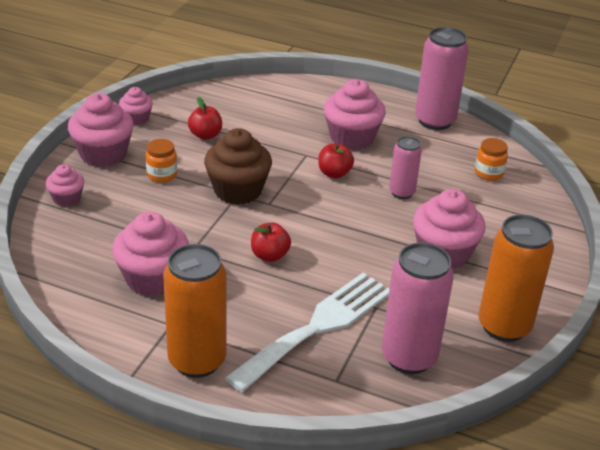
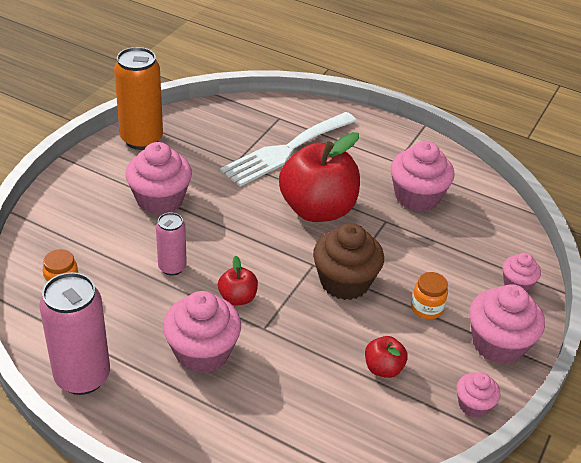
camera: 175 degrees left, 5 degrees up
orange can [163,244,227,378] -> none
red apple [251,222,291,262] -> red apple [279,132,360,222], size x2.24
pink can [382,243,454,374] -> none

